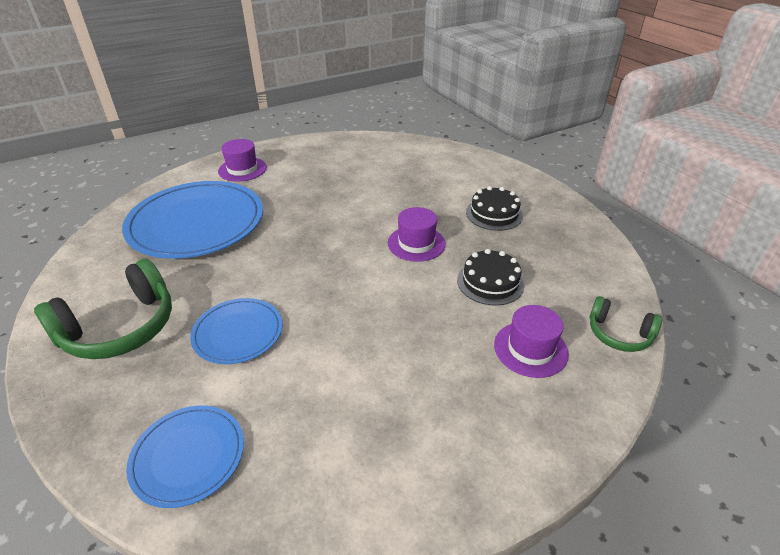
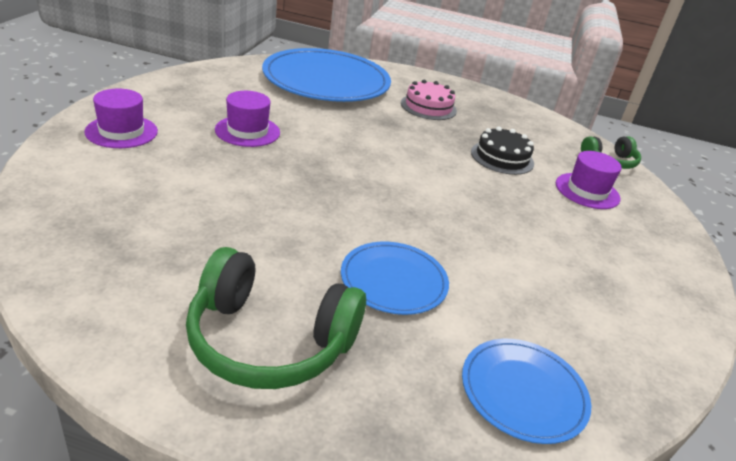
camera: 50 degrees left, 5 degrees down
green headphones [34,259,172,359] -> green headphones turned 105 degrees clockwise [186,247,366,389]
blue plate [122,181,263,259] -> blue plate moved to [262,48,391,102]
purple hat [388,207,446,262] -> purple hat moved to [215,91,280,147]
black cake [466,186,523,231] -> pink cake [401,80,457,120]

